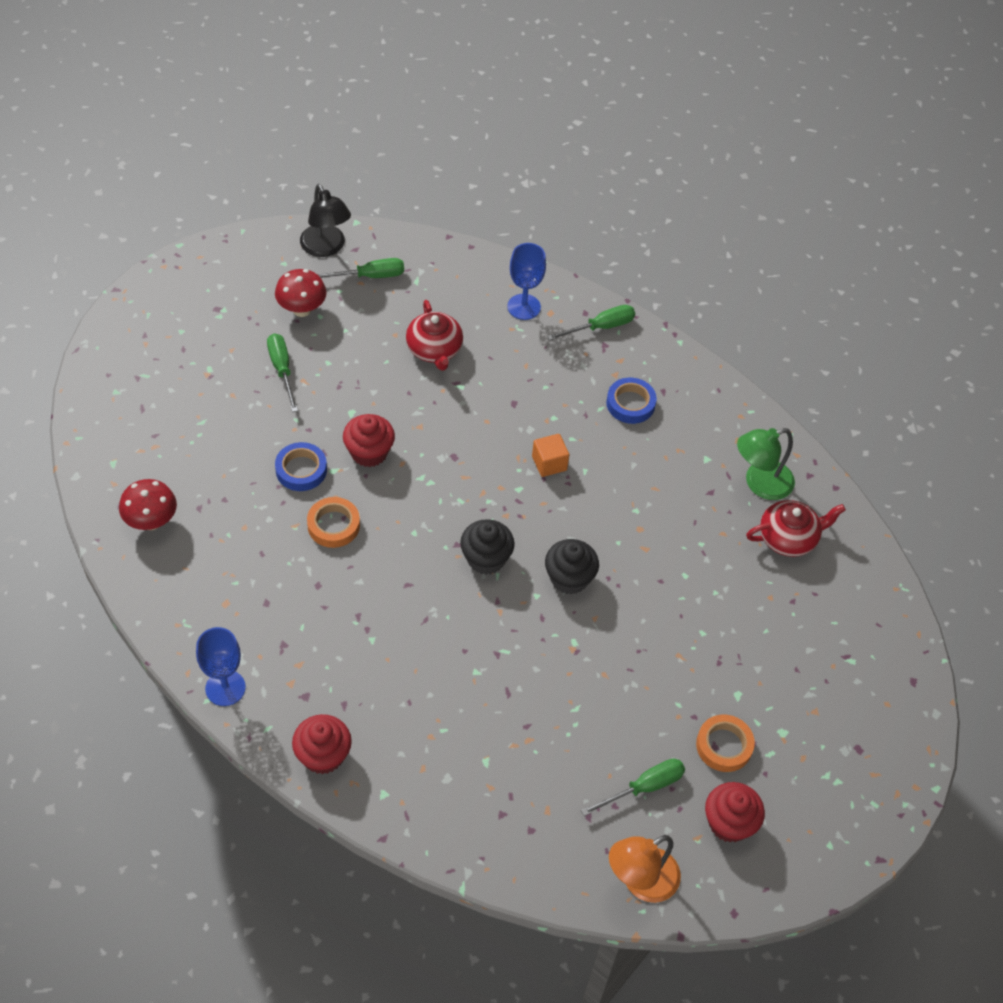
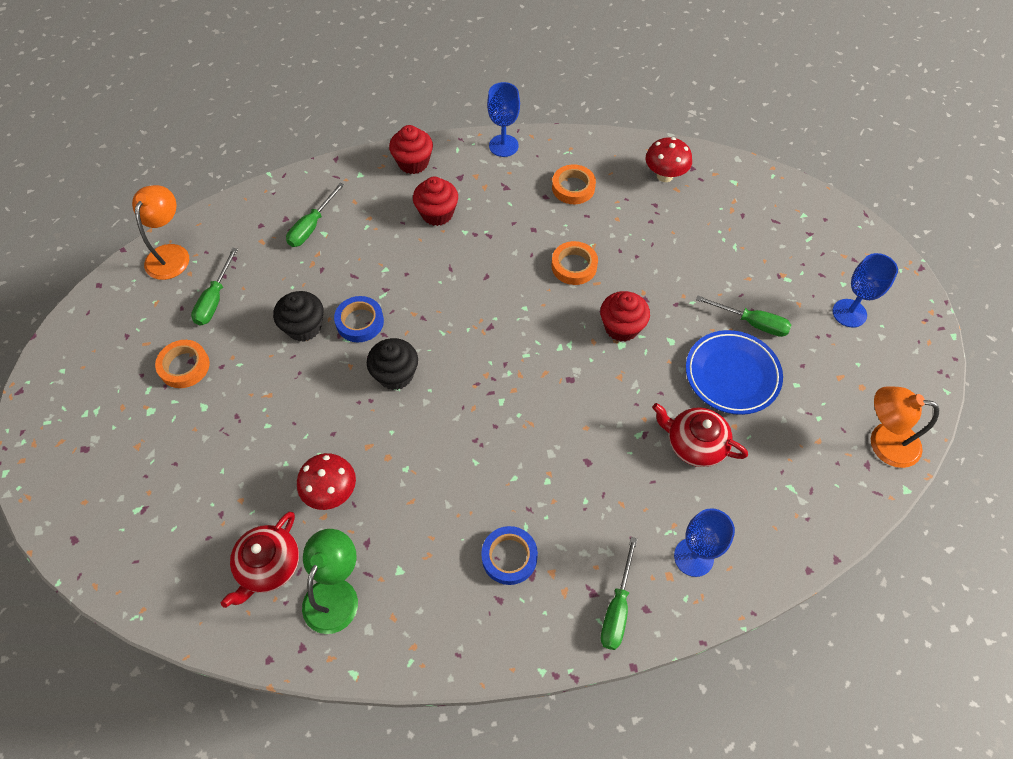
camera: 135 degrees right, 5 degrees up
red mushroom [275,269,327,317] -> red mushroom moved to [297,453,356,510]
blue tape [275,442,327,491] -> blue tape moved to [334,296,384,342]
black lamp [300,184,351,257] -> orange lamp [871,387,939,468]
green screwdriver [317,258,404,278] -> green screwdriver moved to [286,183,344,247]
black cupcake [460,519,515,575] -> black cupcake moved to [273,291,323,342]
orange cube [532,434,569,477] -> none
red cupcake [705,782,765,843] -> red cupcake moved to [413,177,458,226]
none -> orange tape [552,164,596,204]
none -> blue plate [686,330,783,415]
none -> blue goblet [832,253,898,328]

